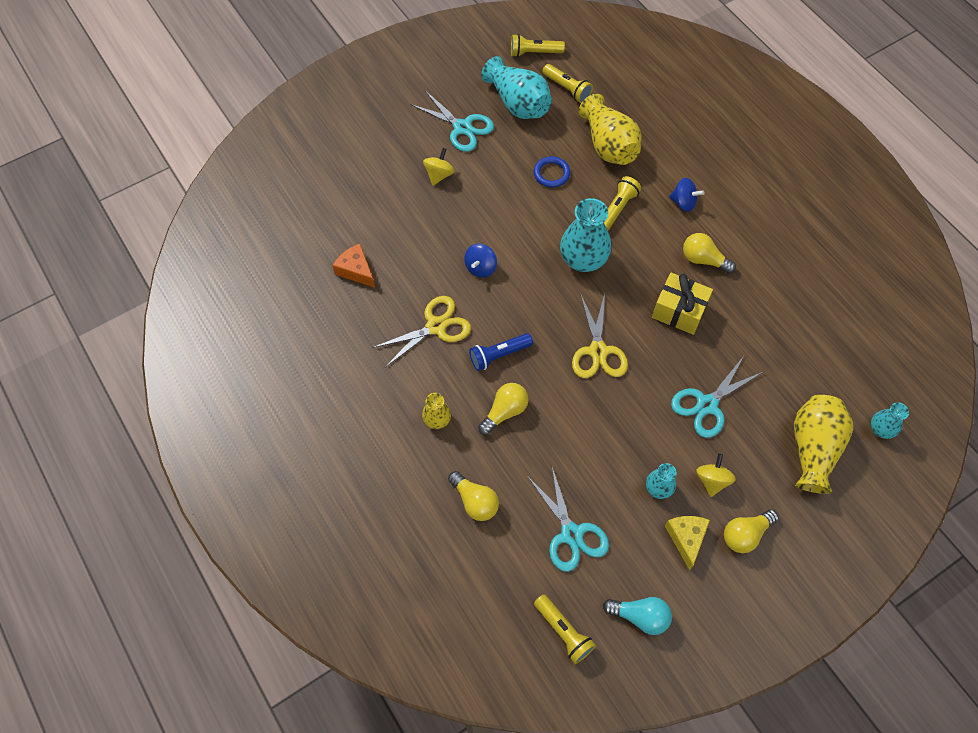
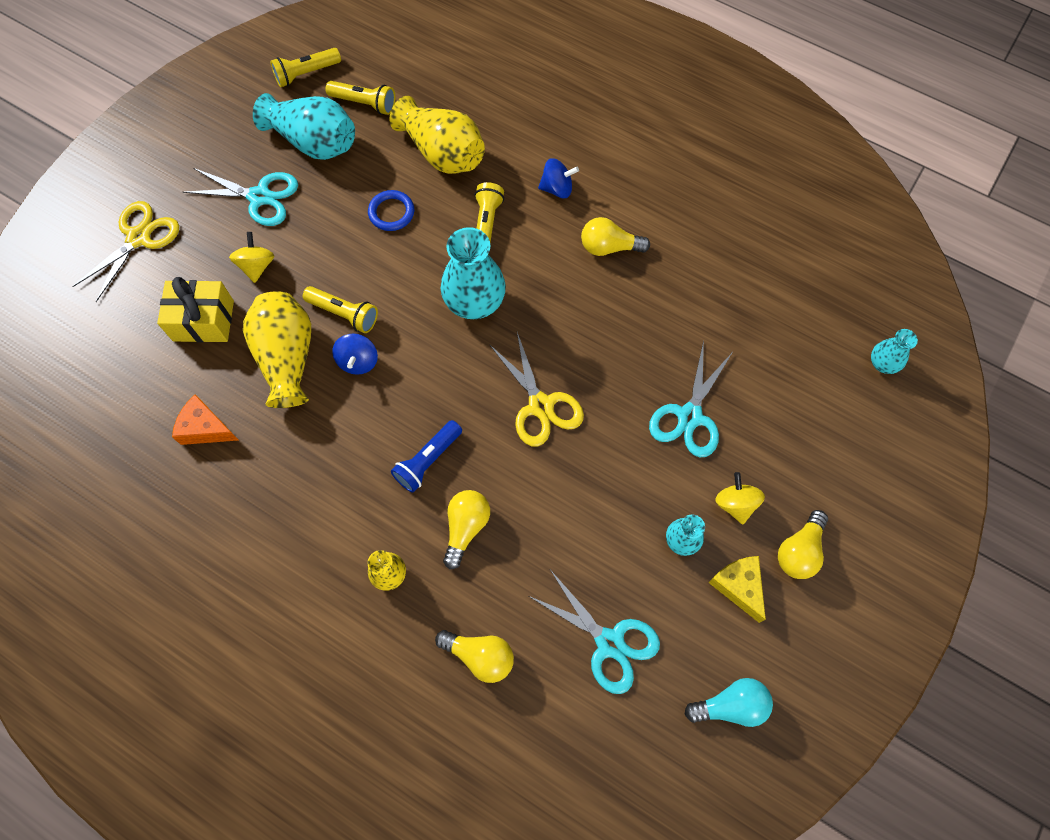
camera: 25 degrees left, 5 degrees up
yellow scissors [372,296,471,367] -> yellow scissors moved to [72,201,179,302]
yellow flashlight [534,595,596,664] -> yellow flashlight moved to [303,286,378,333]
yellow gift [652,273,713,335] -> yellow gift moved to [157,277,234,342]
yellow vase [794,395,853,494] -> yellow vase moved to [243,291,311,408]

